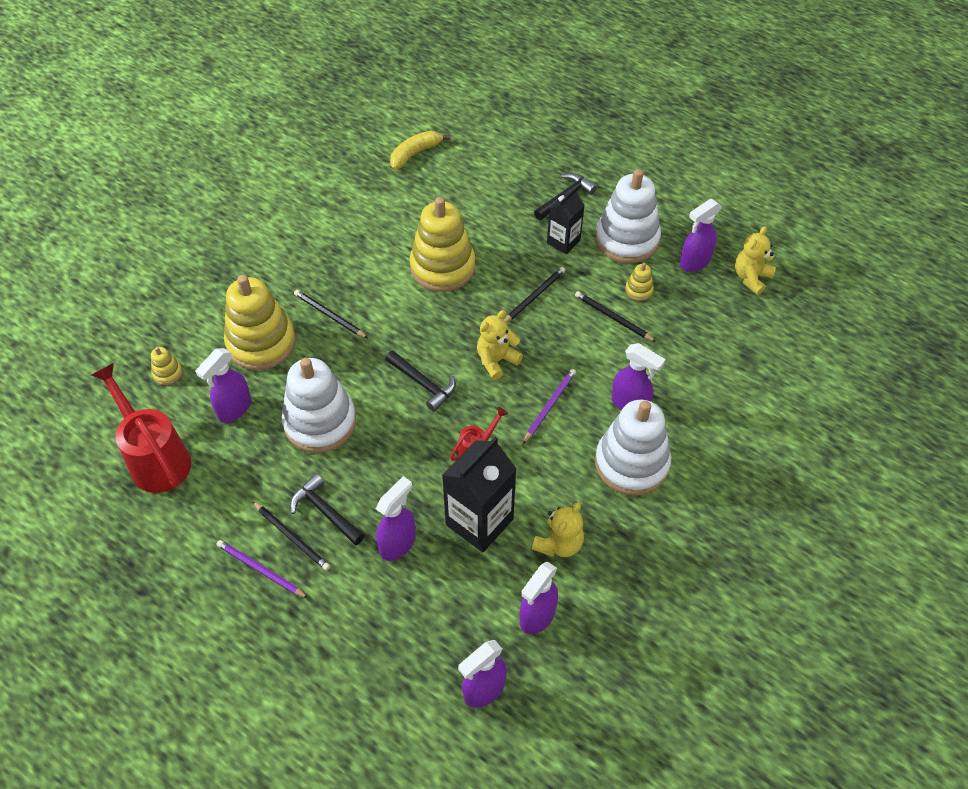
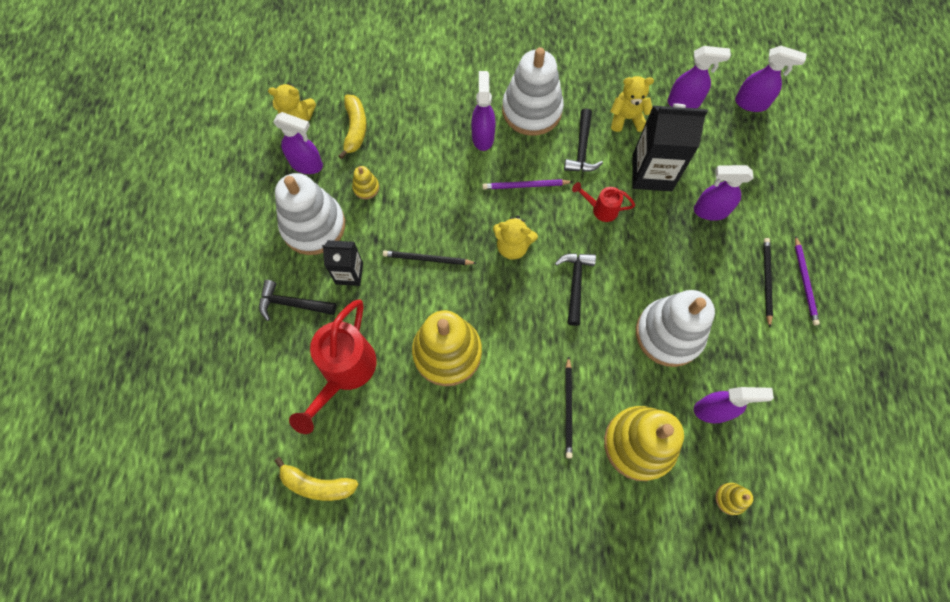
camera: 125 degrees left, 15 degrees up
red watering can [91,363,191,493] -> red watering can moved to [289,299,377,434]
black hammer [290,474,365,545] -> black hammer moved to [564,108,603,172]
black pencil [575,291,656,342] -> none
none -> yellow banana [338,95,367,159]

